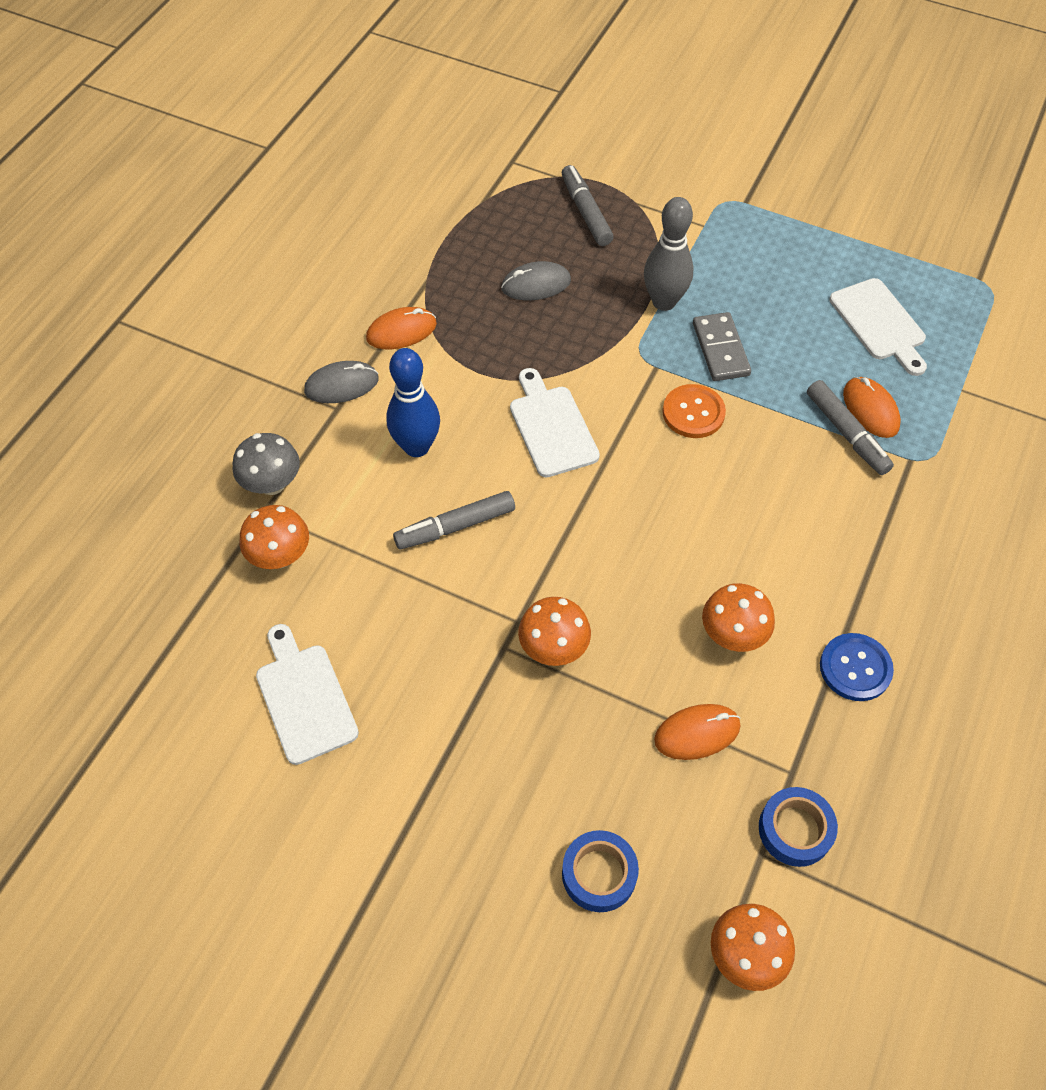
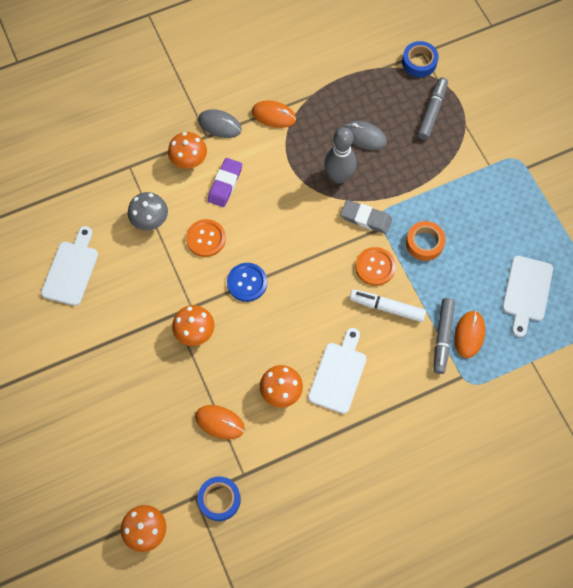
camera: 40 degrees right, 10 degrees up
grey mushroom [233,433,300,495] -> grey mushroom moved to [128,192,168,230]
orange mushroom [240,505,309,569] -> orange mushroom moved to [168,132,207,169]
blue bowling pin [386,348,440,457] -> purple eraser [208,158,242,207]
grey marker [393,491,515,549] -> orange button [186,219,226,257]
white cutting board [510,368,600,477] -> white cutting board moved to [308,328,366,414]
blue tape [562,830,639,912] -> blue tape moved to [402,41,439,77]
grey bowling pin [644,197,694,311] -> grey bowling pin moved to [324,127,357,184]
grey domino [693,312,751,381] -> orange tape [406,221,446,261]
blue button [820,633,894,701] -> blue button moved to [227,263,267,302]
none -> grey eraser [341,200,392,234]
none -> white marker [350,289,426,322]

